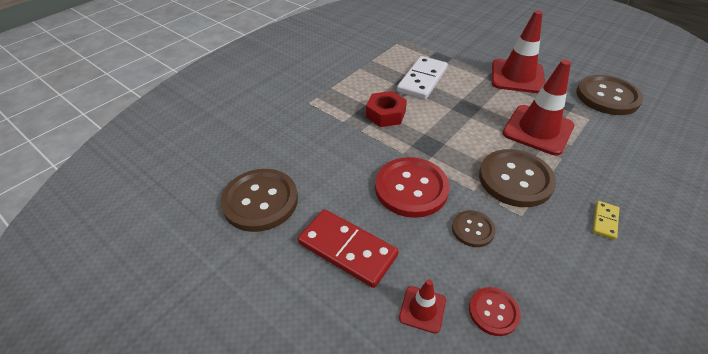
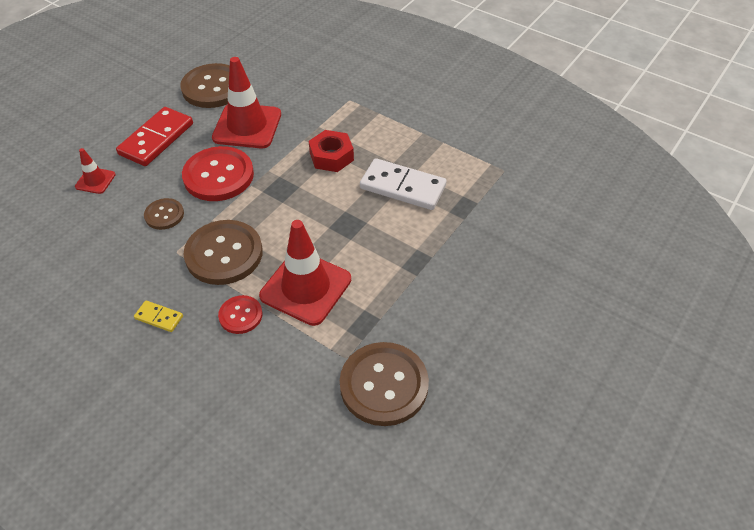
camera: 85 degrees right, 5 degrees up
red button [469,287,521,336] -> red button moved to [218,295,263,334]
red traffic cone [492,10,545,93] -> red traffic cone moved to [212,57,281,148]

